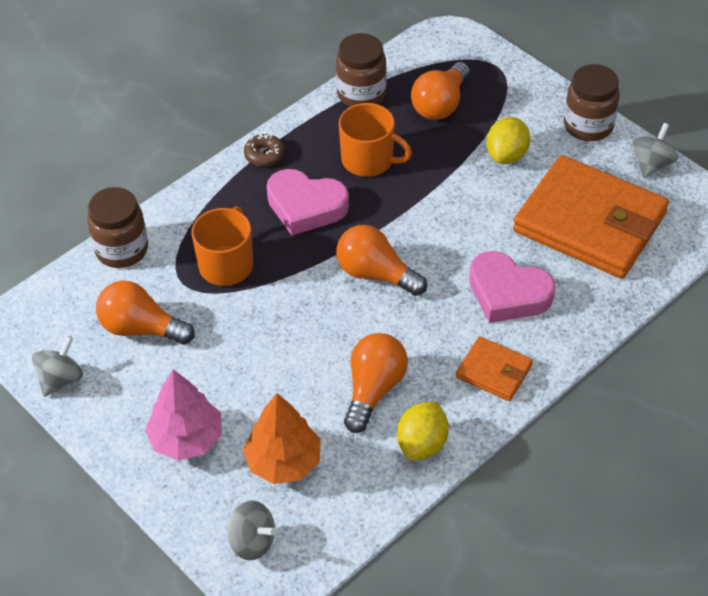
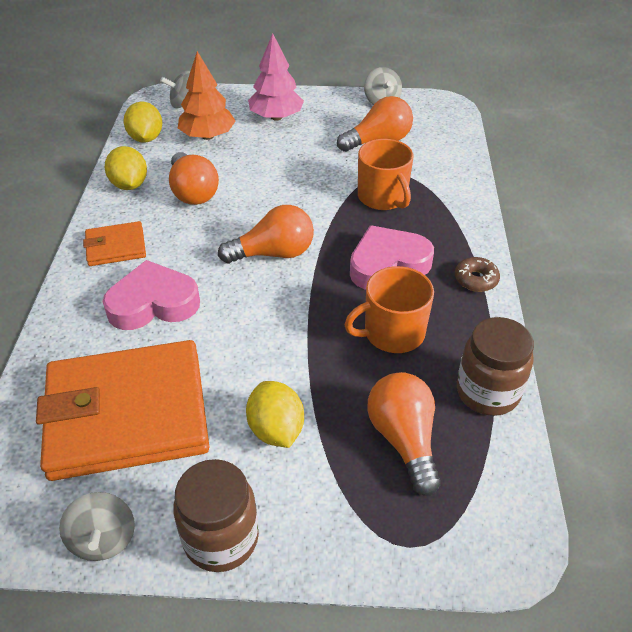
camera: 135 degrees right, 5 degrees down
brown jar [87,187,148,268] -> none
none -> yellow lemon [123,102,162,143]

